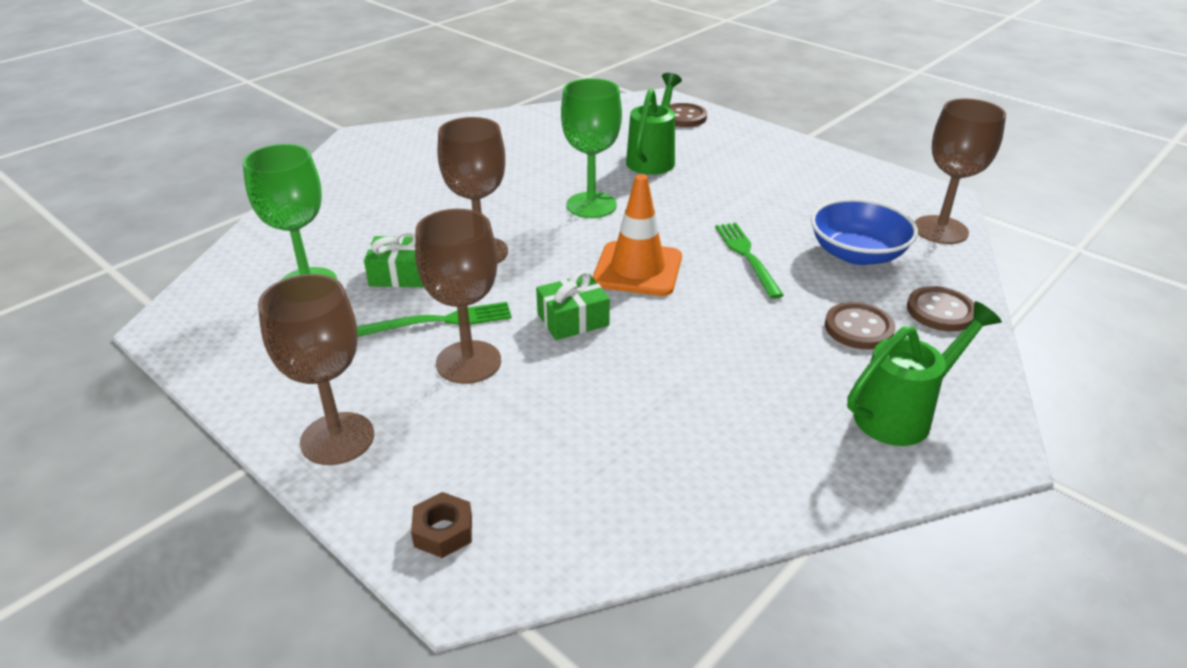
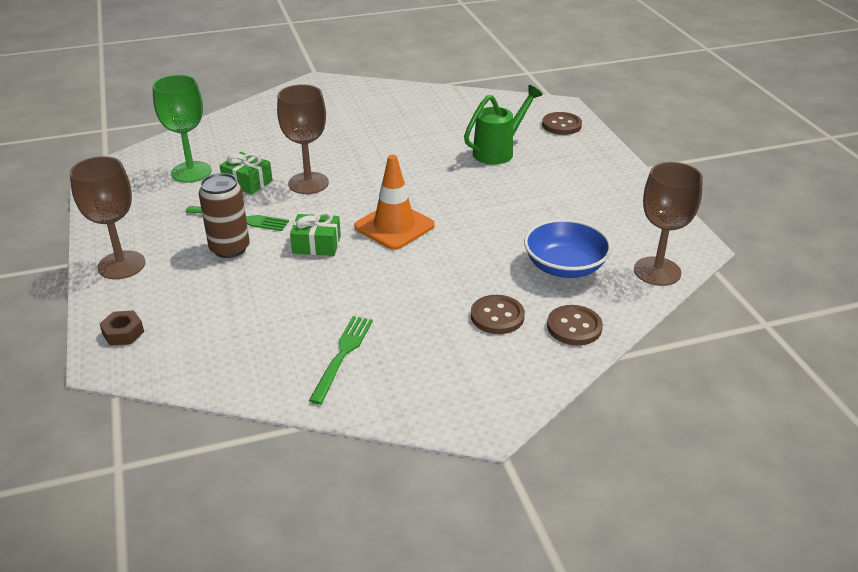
camera: 30 degrees right, 0 degrees up
brown goblet [415,209,501,384] -> brown can [199,173,250,258]
green goblet [561,78,622,218] -> none
green fork [715,223,784,299] -> green fork moved to [309,316,373,404]
green watering can [847,301,1002,446] -> none

